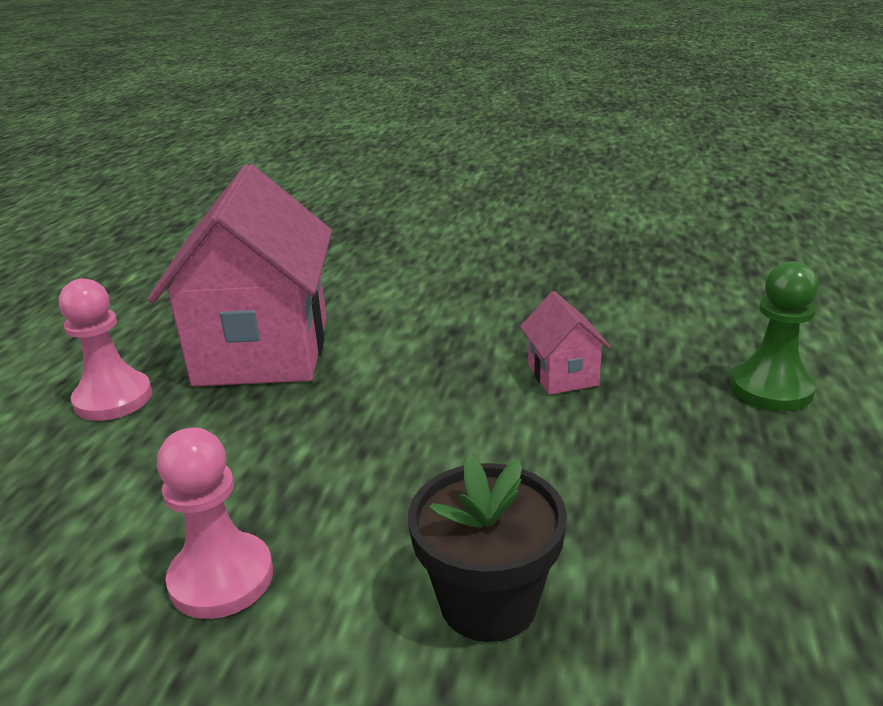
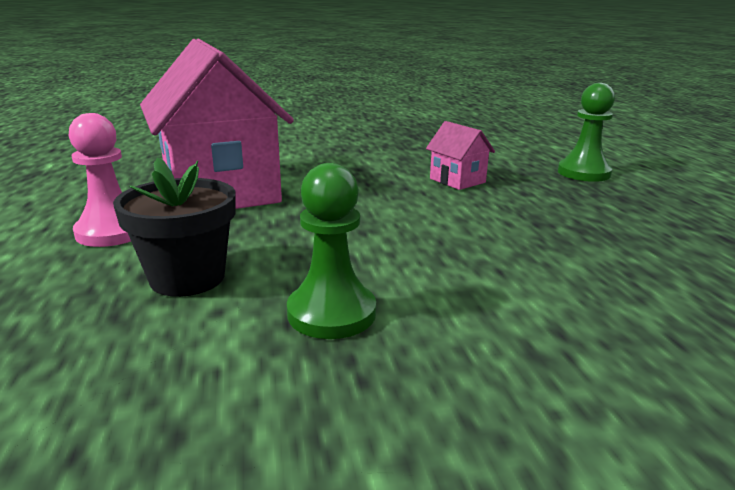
camera: 25 degrees left, 5 degrees down
pink pawn [157,428,273,619] -> green pawn [287,163,376,339]
black flower pot [408,454,567,642] -> black flower pot moved to [113,158,235,297]

